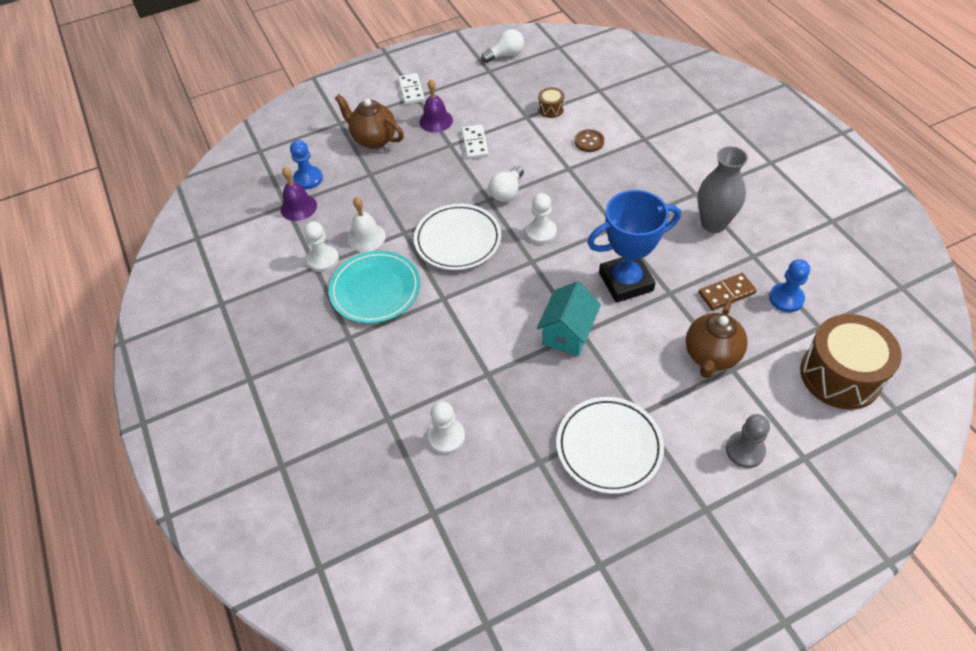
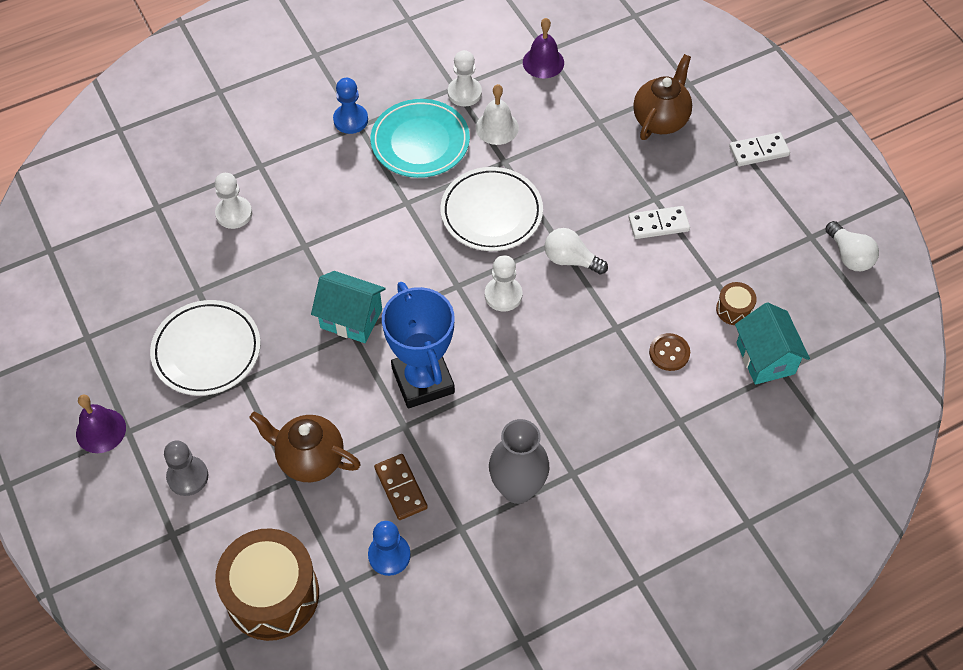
camera: 85 degrees right, 5 degrees up
blue pawn [290,140,323,189] -> blue pawn moved to [333,78,368,134]
purple bell [419,79,453,133] -> purple bell moved to [76,394,126,453]
none -> turquoise house [735,302,810,385]

